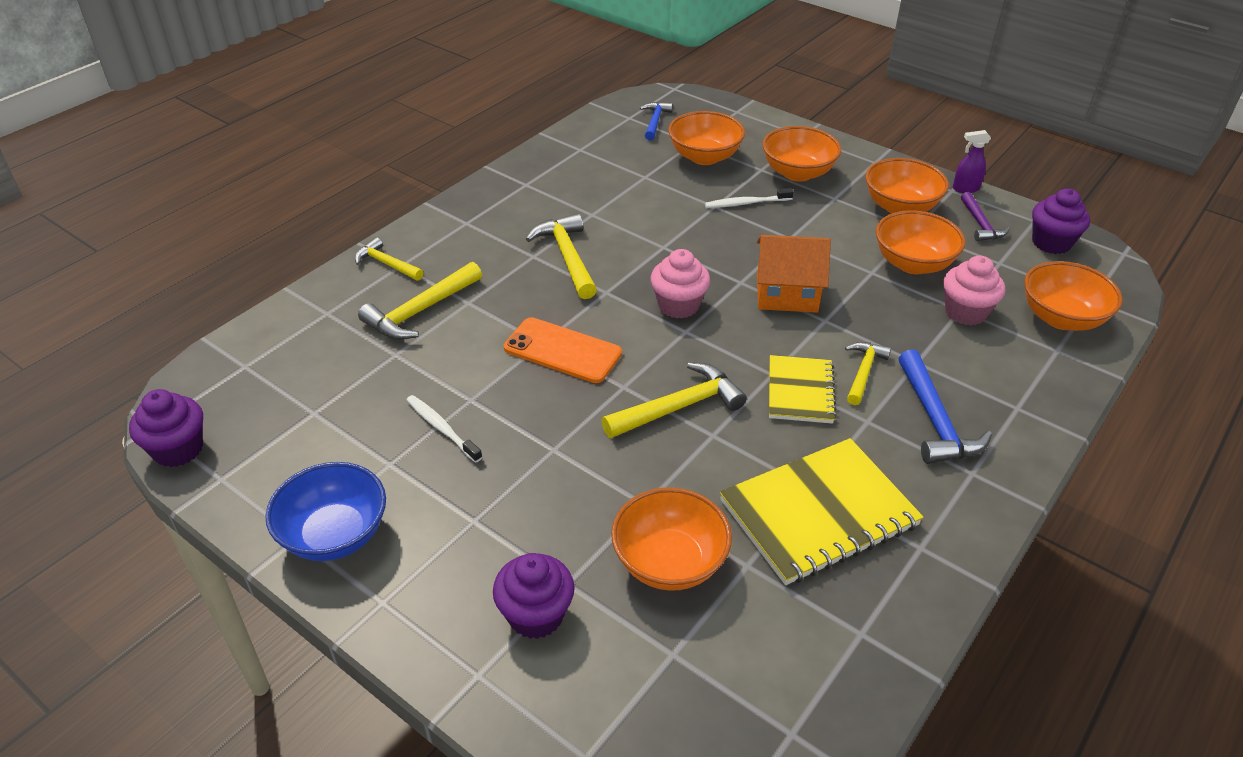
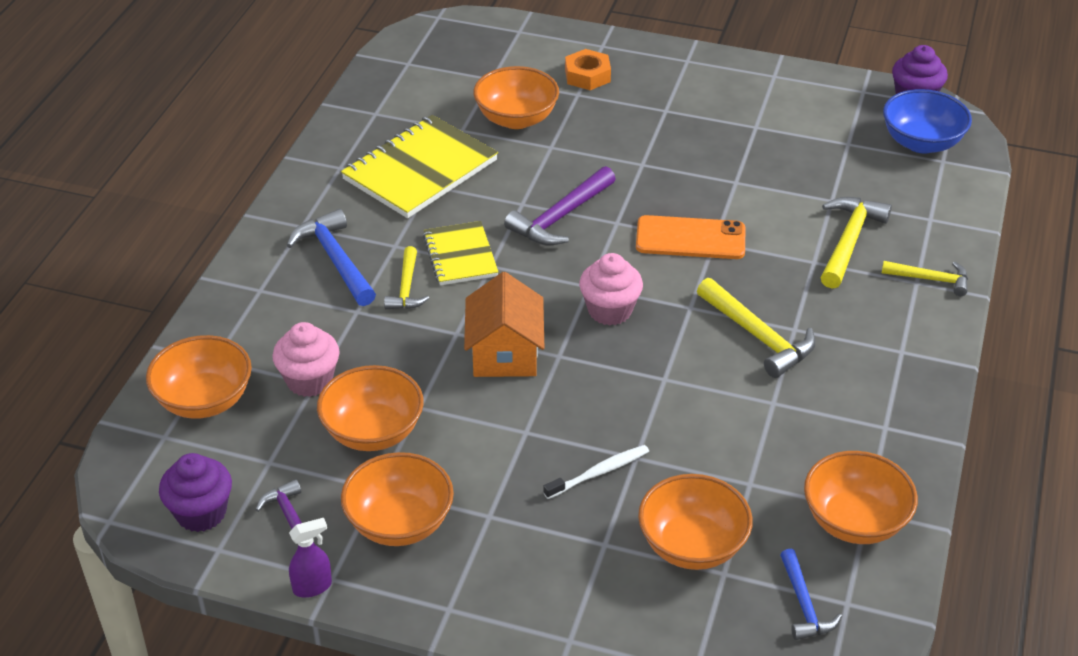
camera: 160 degrees right, 0 degrees up
blue bowl [265,462,386,561] -> blue bowl moved to [883,89,972,154]
white toothbrush [407,395,482,463] -> none
purple cupcake [493,553,575,639] -> orange nut [565,49,611,90]
yellow hammer [602,362,747,438] -> purple hammer [504,166,616,246]
orange house [757,235,831,313] -> orange house turned 75 degrees counterclockwise [464,272,544,377]
orange bowl [763,126,841,182] -> orange bowl moved to [804,451,918,544]

